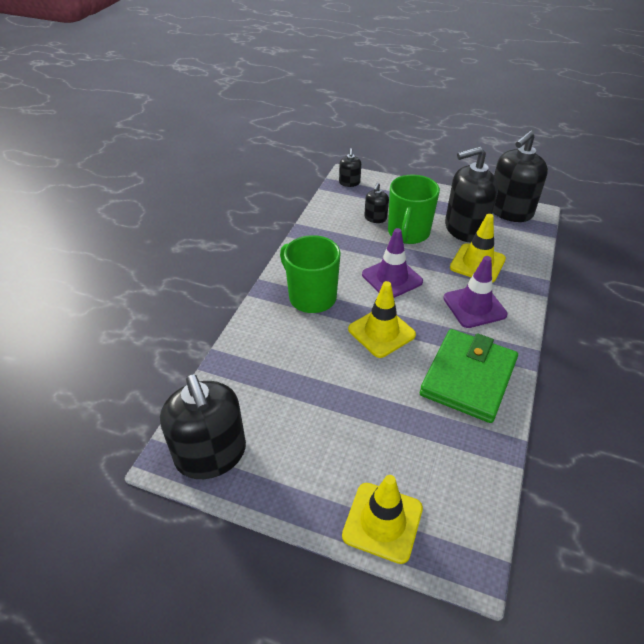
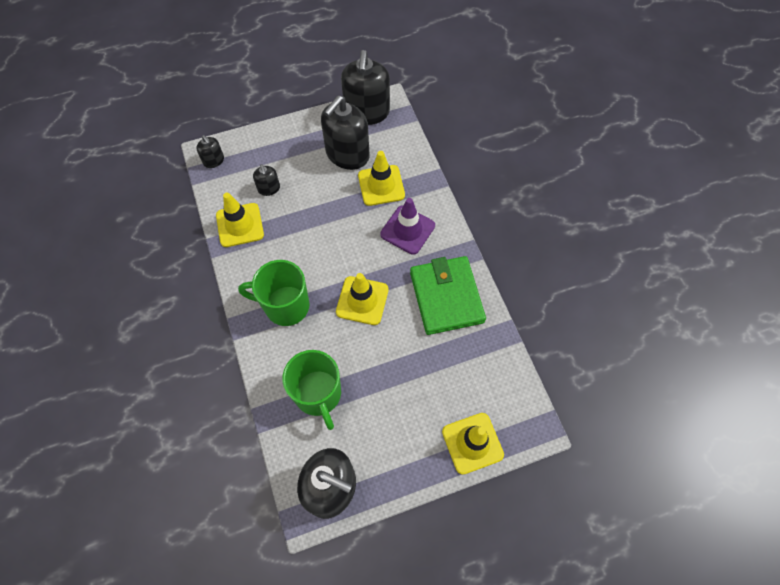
camera: 40 degrees left, 20 degrees up
purple traffic cone [362,228,423,298] -> none
green mug [388,175,440,244] -> green mug moved to [282,350,341,430]
none -> yellow traffic cone [216,193,264,247]

